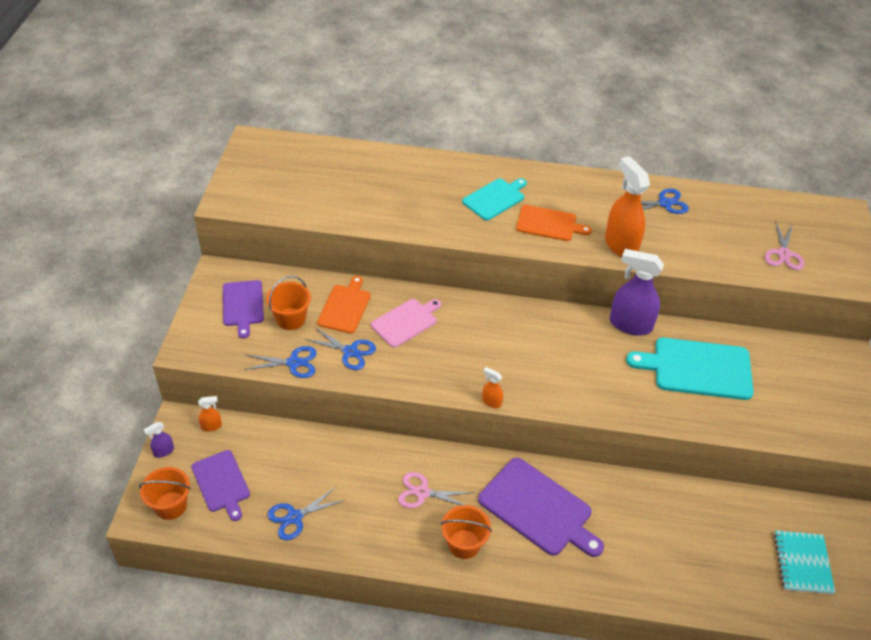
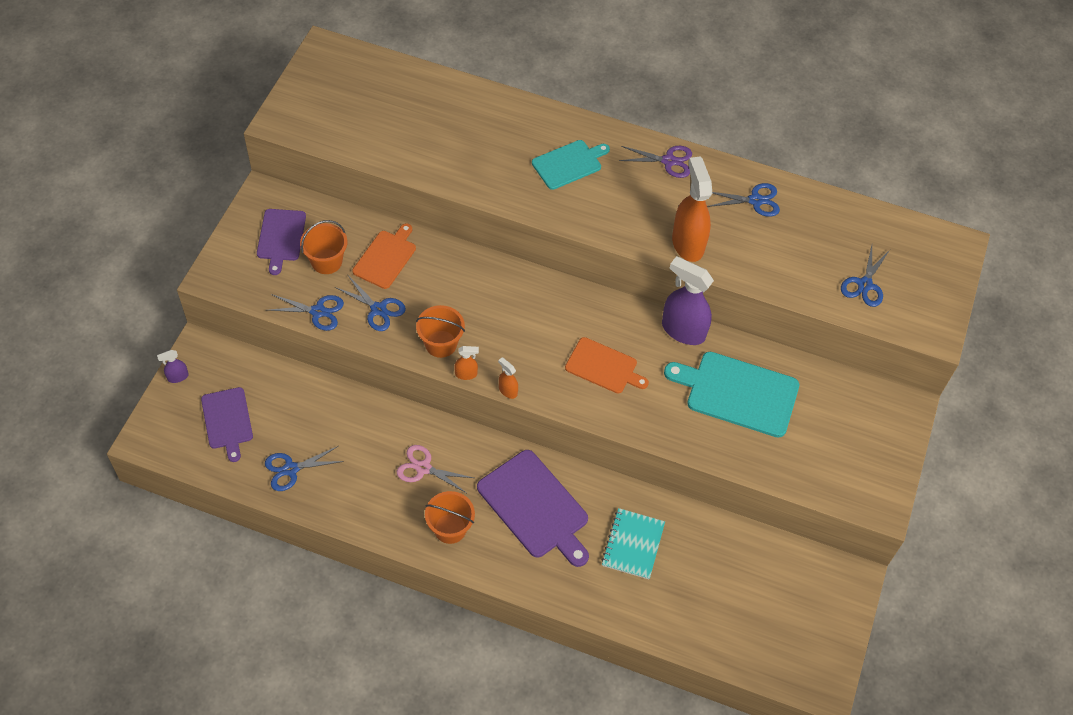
camera: 10 degrees right, 10 degrees up
orange bucket [139,467,191,520] -> orange bucket moved to [416,305,465,358]
orange spray bottle [198,396,222,431] -> orange spray bottle moved to [454,346,479,380]
pink cutting board [371,299,441,348] -> none
orange cutting board [516,205,592,241] -> orange cutting board moved to [565,337,649,393]
pink scissors [765,221,804,270] -> blue scissors [841,245,890,307]
turquoise notebook [774,531,835,594] -> turquoise notebook moved to [601,508,665,579]
none -> purple scissors [619,146,692,178]

